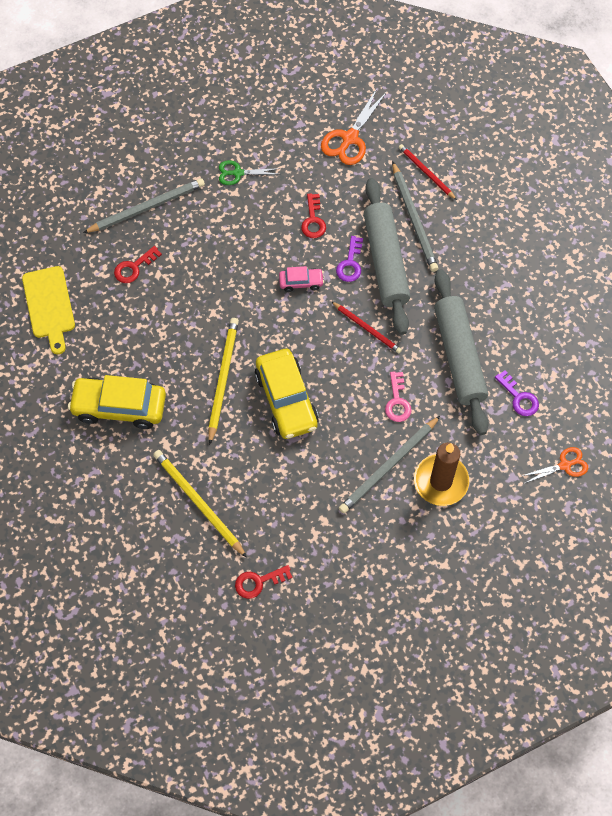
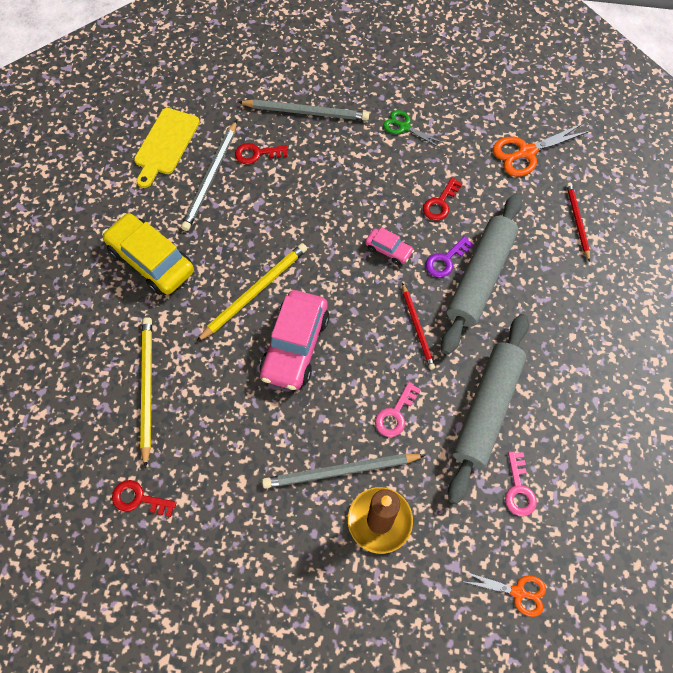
camera: 35 degrees right, 0 degrees up
yellow car [255,349,319,439] -> pink car [260,290,329,390]
grey pencil [392,161,438,272] -> grey pencil moved to [181,120,237,231]
purple key [495,370,539,416] -> pink key [505,452,537,516]

